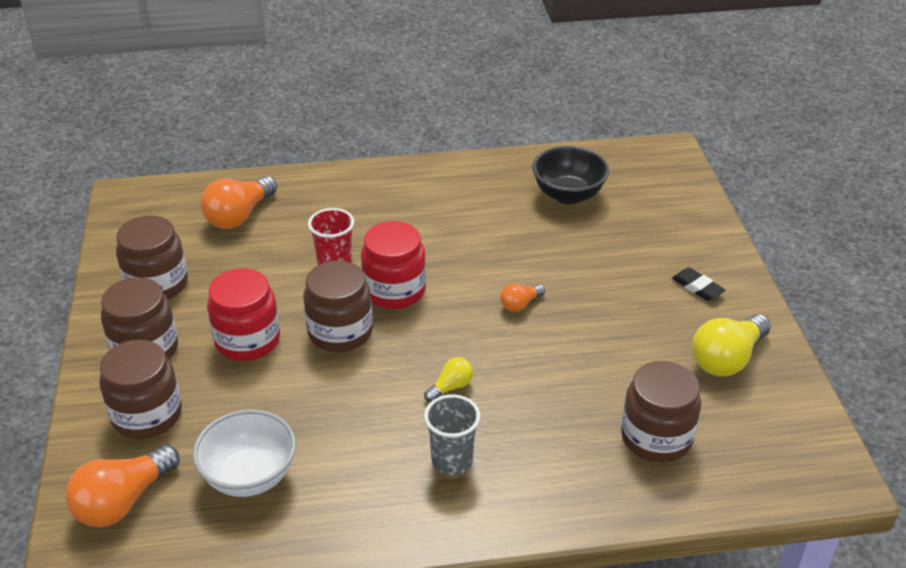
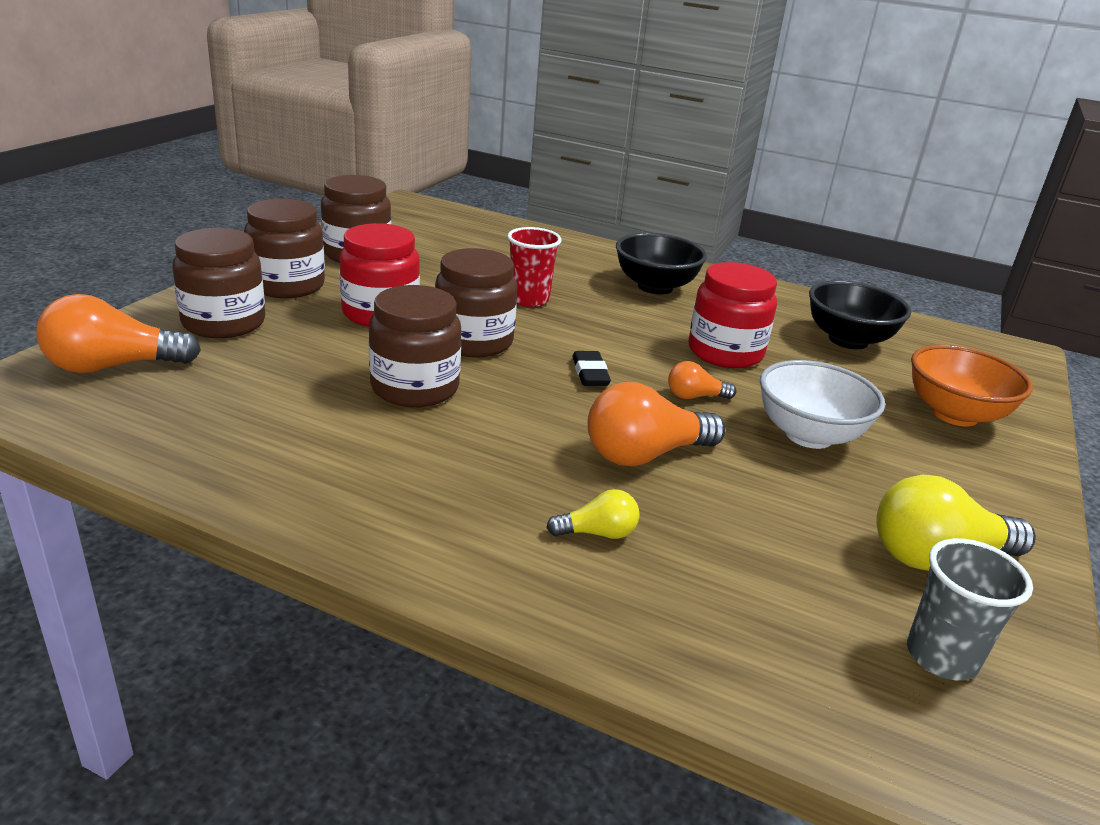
camera: 30 degrees right, 10 degrees down
white bowl [193,409,296,497] -> white bowl moved to [760,360,885,449]
orange light bulb [200,176,277,229] -> orange light bulb moved to [587,382,725,466]
red jar [361,221,426,309] -> red jar moved to [689,262,777,368]
yellow light bulb [424,357,473,402] -> yellow light bulb moved to [546,489,640,539]
grey cup [424,395,480,475] -> grey cup moved to [907,538,1033,681]
brown jar [621,361,701,462] -> brown jar moved to [369,285,461,407]
black eraser [672,268,725,301] -> black eraser moved to [572,351,611,386]
none -> black bowl [616,233,707,294]
none -> orange bowl [911,345,1033,426]

